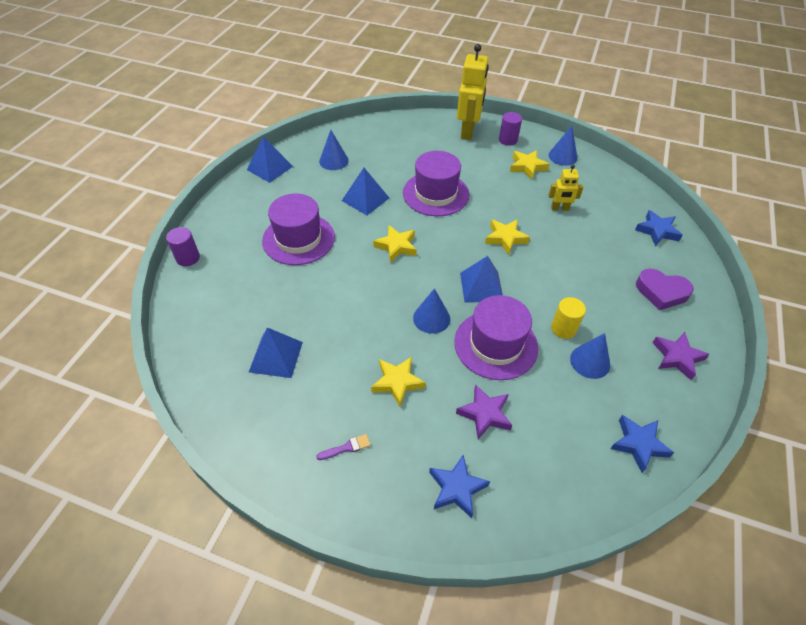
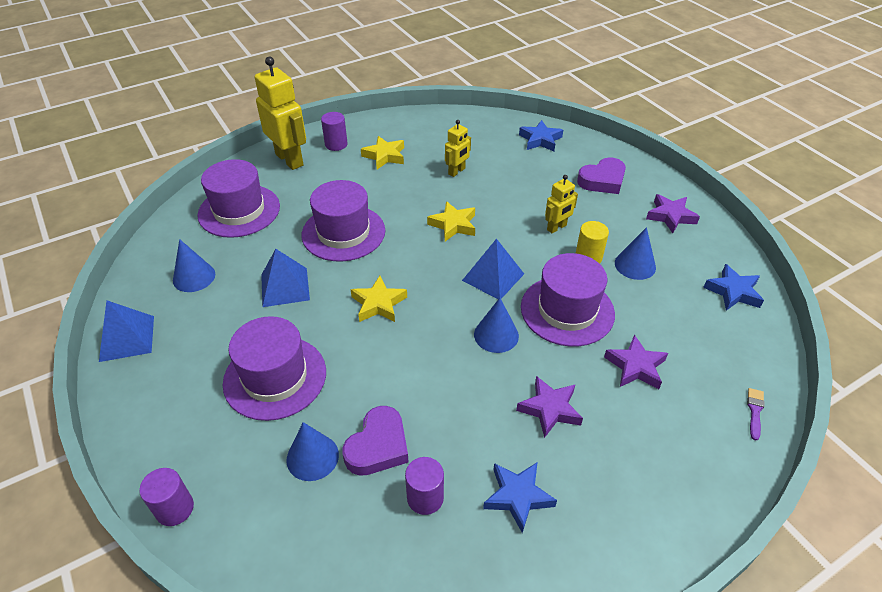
camera: 50 degrees left, 5 degrees down
blue pyramid [249,327,303,378] -> purple cylinder [405,457,444,515]
purple brush [316,434,371,460] -> purple brush moved to [747,388,765,441]
yellow star [371,357,426,407] -> purple star [516,376,583,438]
blue star [429,455,490,518] -> blue star moved to [483,462,557,533]
blue cone [548,126,578,166] -> blue cone moved to [286,422,339,481]
none -> purple hat [197,159,280,238]
none -> purple heart [342,406,409,476]
none -> yellow robot [545,175,578,233]

